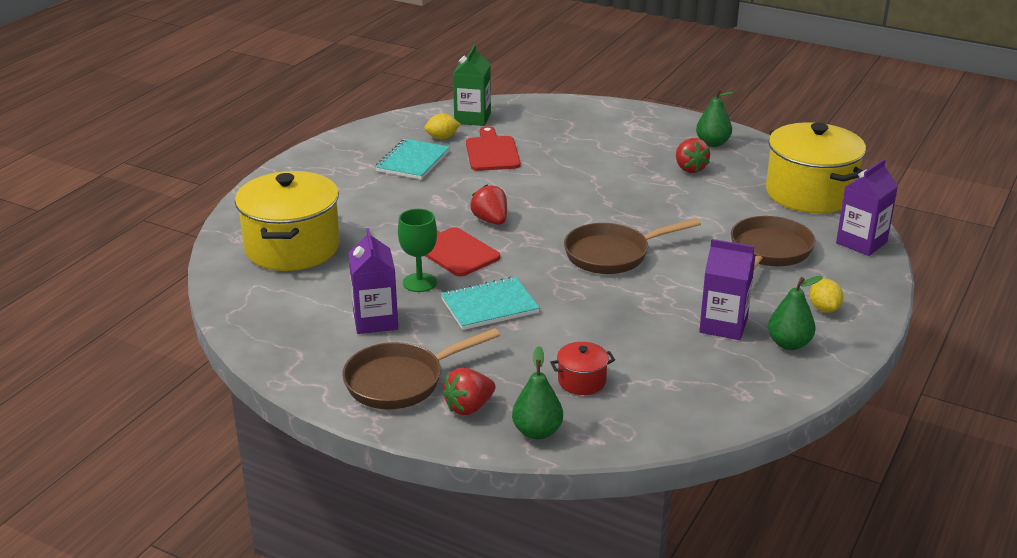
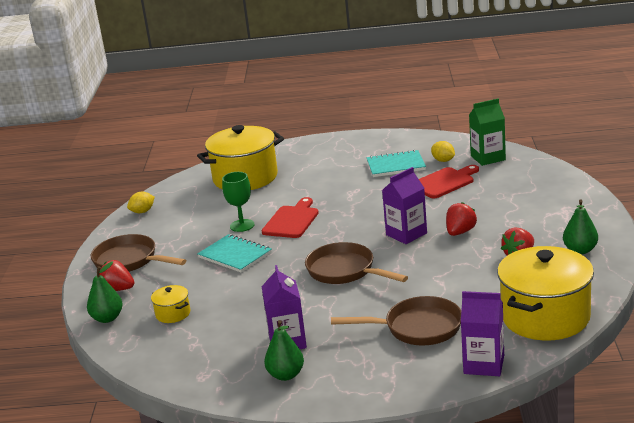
camera: 65 degrees right, 5 degrees down
purple carton [348,228,398,334] -> purple carton moved to [382,167,427,244]
red strawberry [470,184,507,225] -> red strawberry moved to [446,202,477,236]
red pot [550,342,615,395] -> yellow pot [151,285,190,323]
yellow lemon [810,279,844,313] -> yellow lemon moved to [127,192,155,213]

